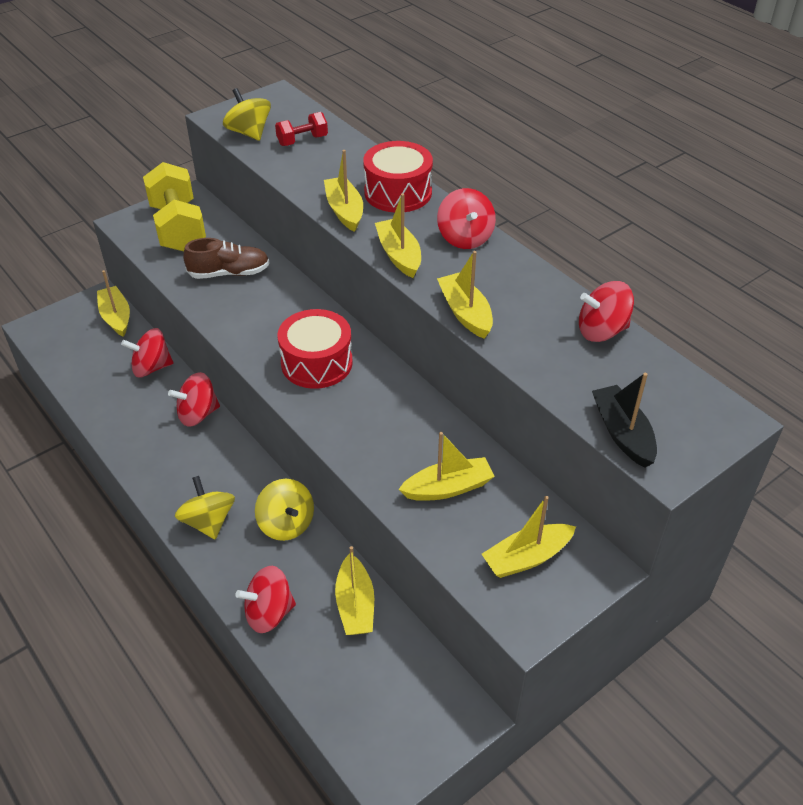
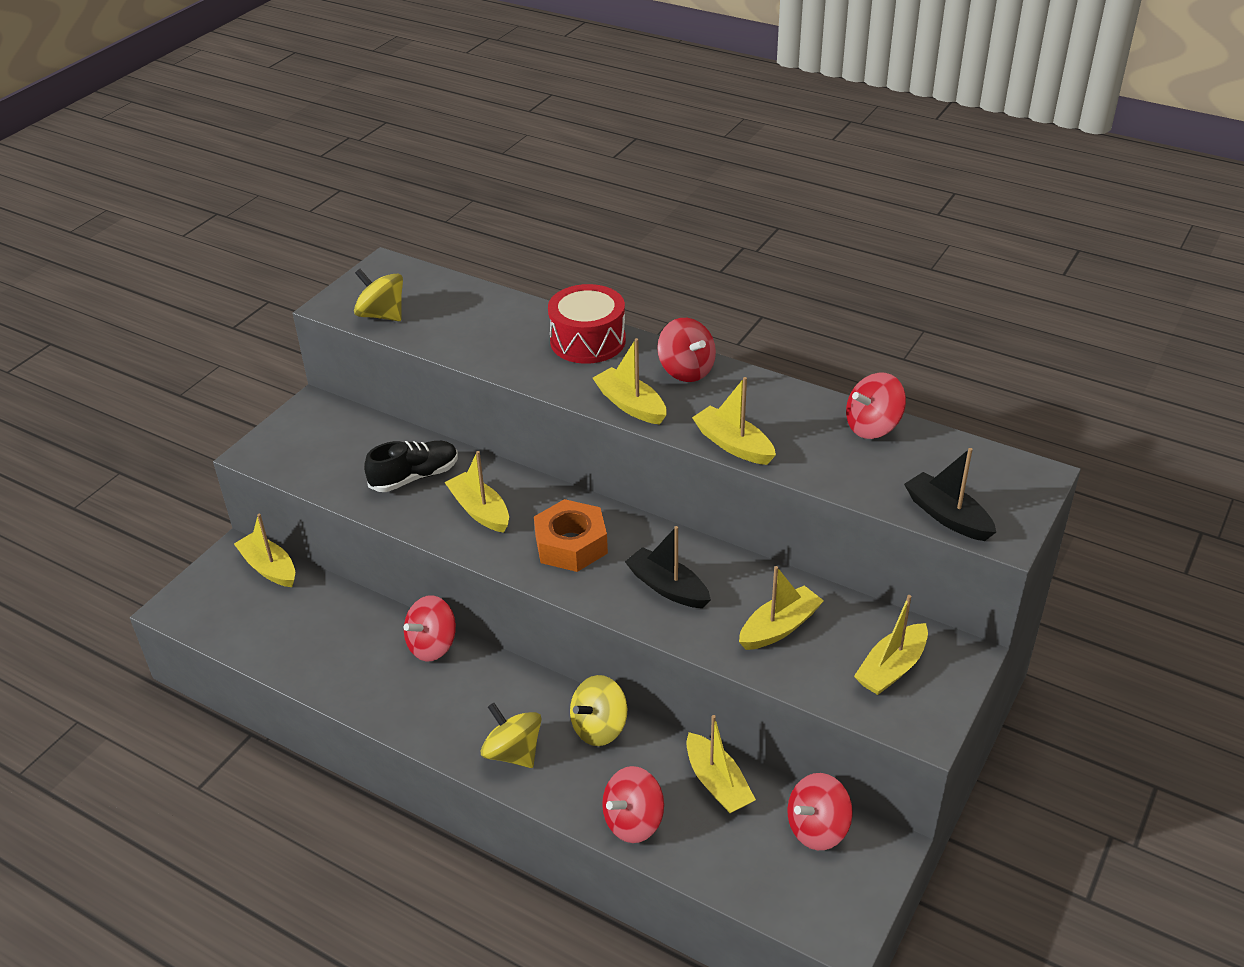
camera: 20 degrees left, 5 degrees down
red spinning top [121,328,174,377] -> red spinning top moved to [787,773,853,850]
yellow dumbbell [143,162,206,252] -> none
brown shoe [183,238,270,279] -> black shoe [364,441,458,492]
yellow spinning top [255,479,314,541] -> yellow spinning top turned 105 degrees clockwise [570,675,627,746]
red dumbbell [275,112,328,146] -> none
red drum [277,309,353,389] -> orange nut [534,499,608,572]
yellow boat [324,150,363,232] -> yellow boat moved to [444,451,509,533]
none -> black boat [625,526,711,608]

